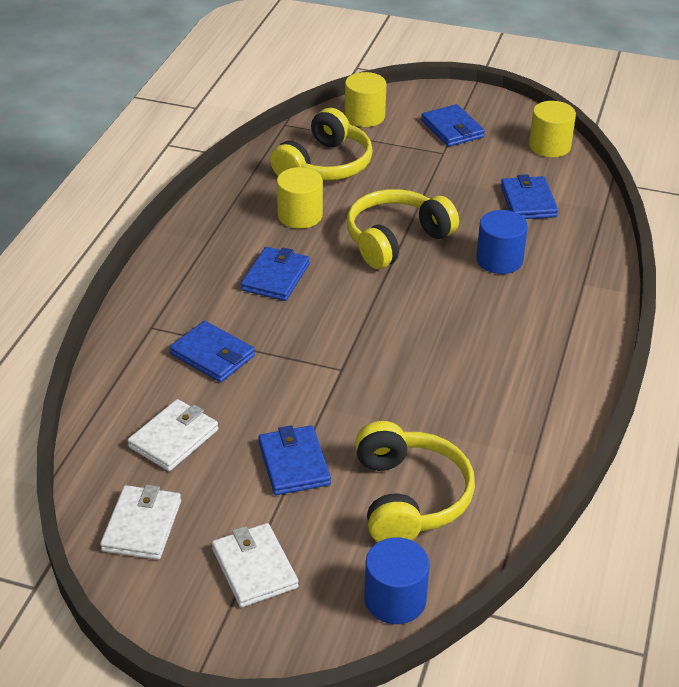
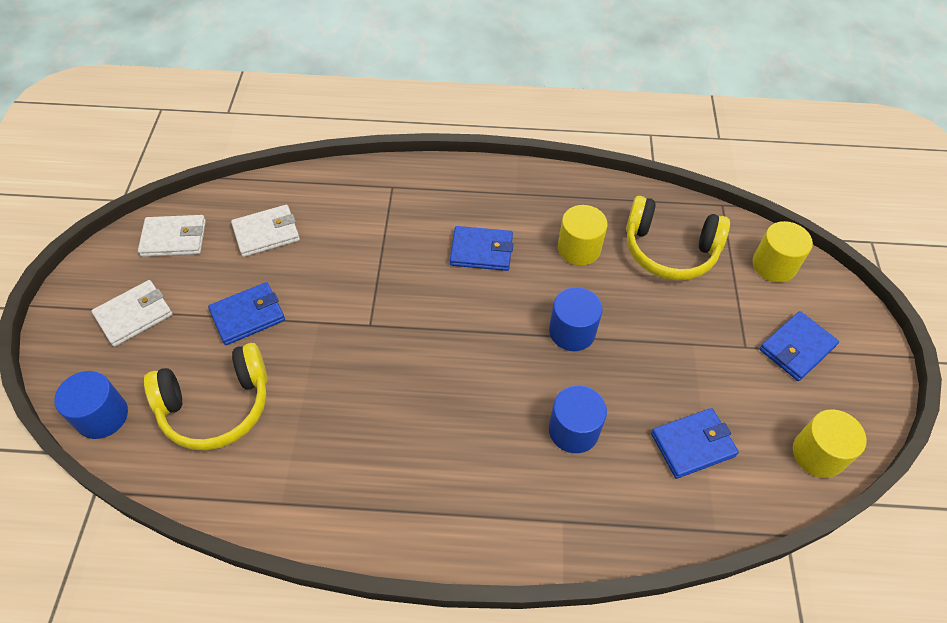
camera: 75 degrees right, 15 degrees up
white wallet [127,399,218,471] -> white wallet turned 45 degrees counterclockwise [231,205,300,257]
blue wallet [170,321,255,383] -> none
yellow headphones [347,189,459,269] -> blue cylinder [549,287,602,351]

